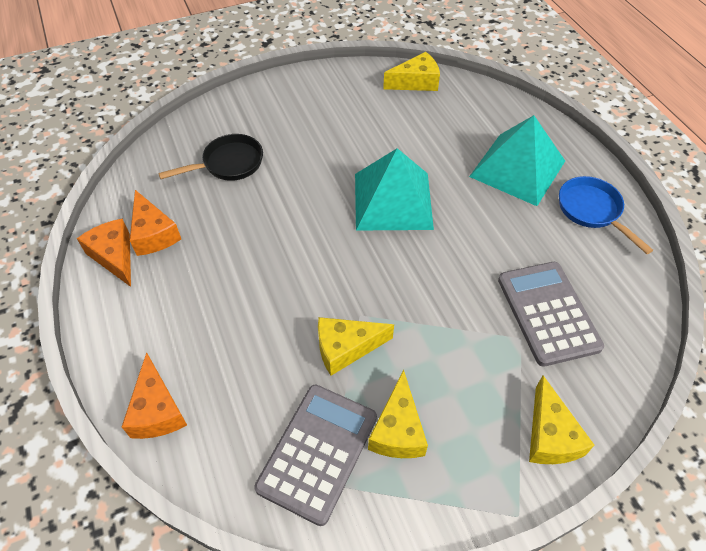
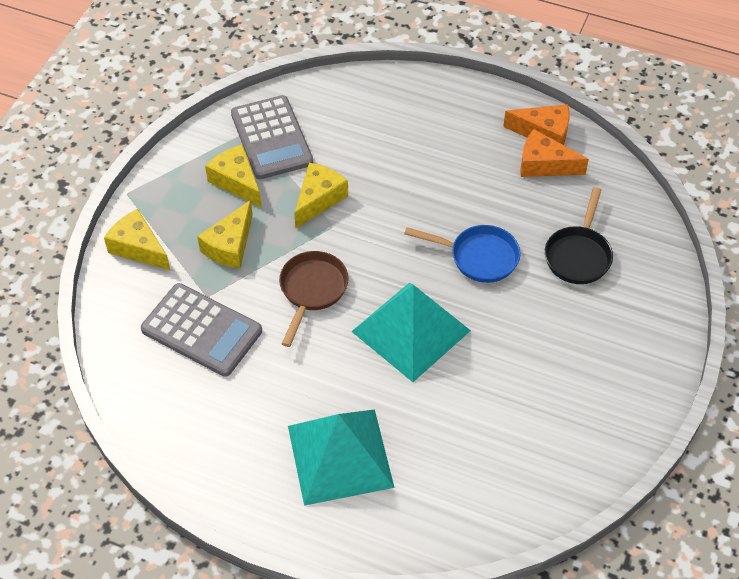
camera: 135 degrees right, 0 degrees up
orange cheese [122,352,187,439] -> none
yellow cheese [383,52,440,91] -> yellow cheese moved to [197,200,253,269]
blue pan [559,176,653,254] -> blue pan moved to [404,225,521,283]
none -> brown pan [279,251,349,347]

